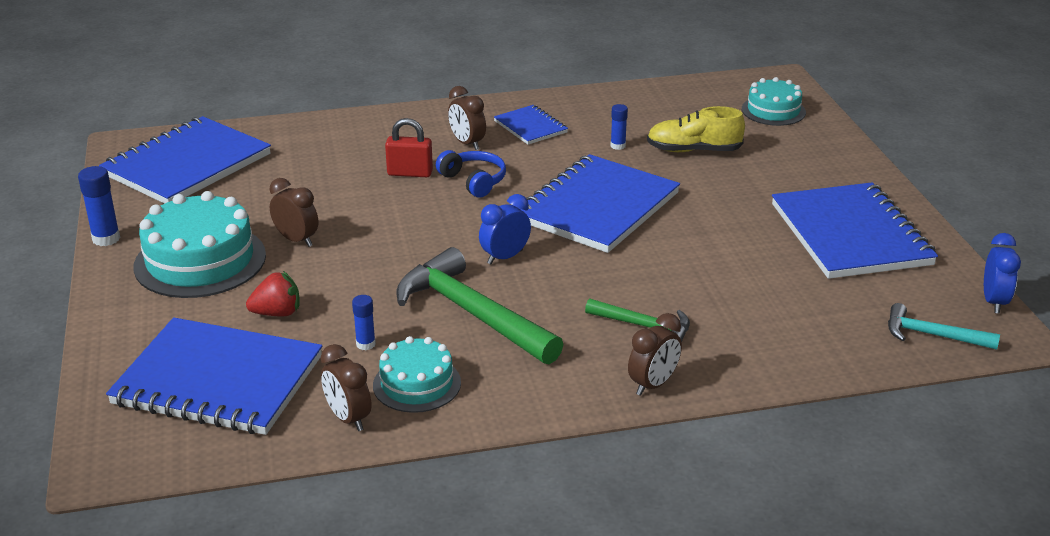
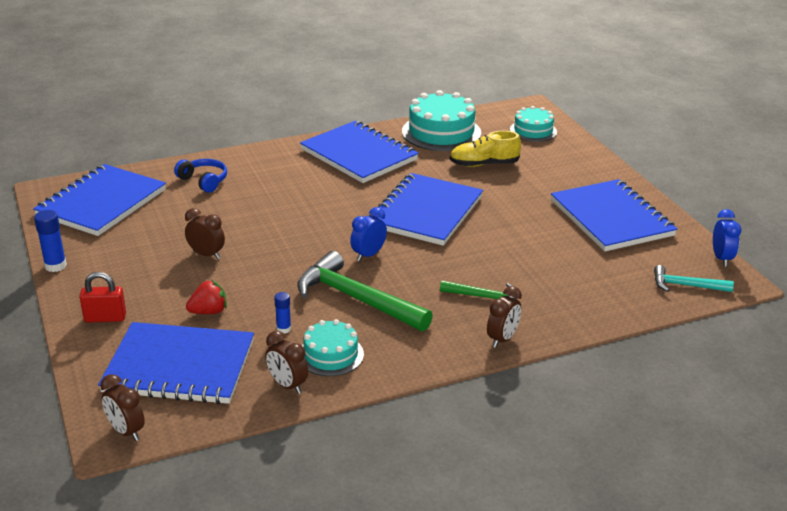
camera: 10 degrees left, 0 degrees up
turquoise cake [134,191,266,298] -> turquoise cake moved to [402,90,481,151]
red padlock [385,118,433,177] -> red padlock moved to [79,272,126,322]
blue headphones [436,150,506,198] -> blue headphones moved to [174,159,227,193]
brown clock [448,86,486,150] -> brown clock moved to [100,374,145,441]
blue notebook [494,105,568,145] -> blue notebook [300,121,419,183], size x2.03
blue glue stick [611,104,628,150] -> none

